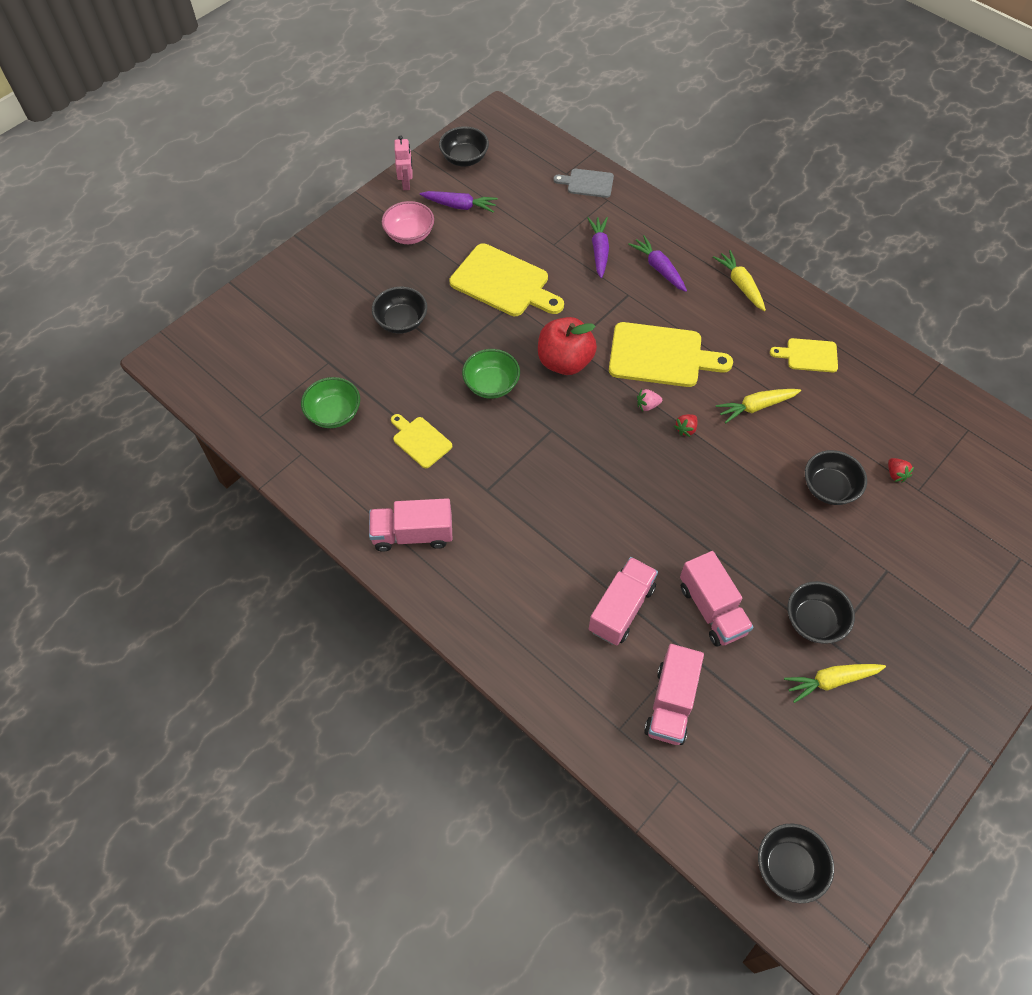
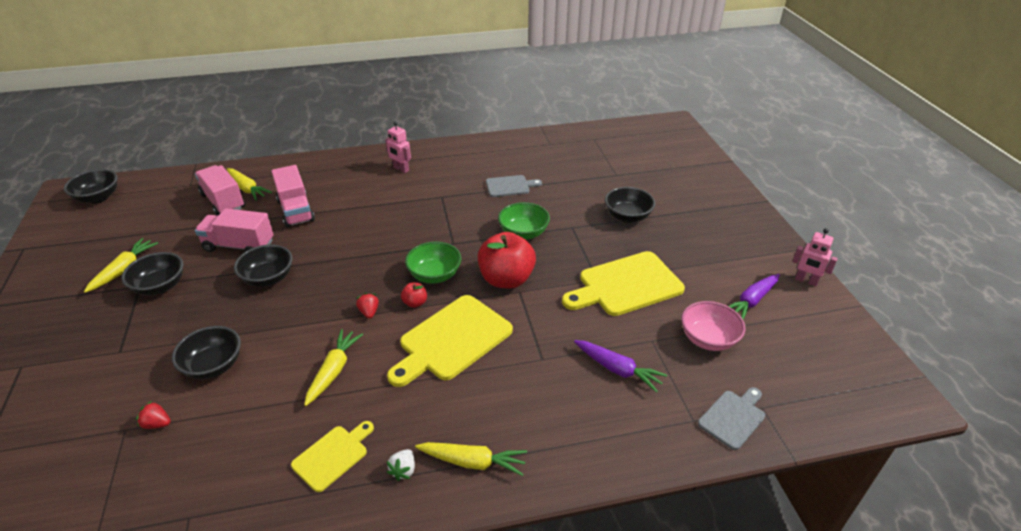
camera: 125 degrees right, 20 degrees down
green bowl [301,377,360,428] -> green bowl moved to [405,241,461,284]
pink truck [369,498,452,552] -> none
pink bowl [382,201,434,244] -> pink bowl moved to [681,301,745,351]
yellow cutting board [391,414,452,468] -> grey cutting board [486,175,542,197]
black bowl [439,126,489,166] -> black bowl moved to [234,244,293,287]
purple carrot [628,235,687,292] -> none
pink strawberry [637,389,662,411] -> red apple [401,282,427,308]
none -> yellow carrot [227,168,272,201]
none -> pink robot [385,121,411,173]
none -> white strawberry [387,449,415,481]

